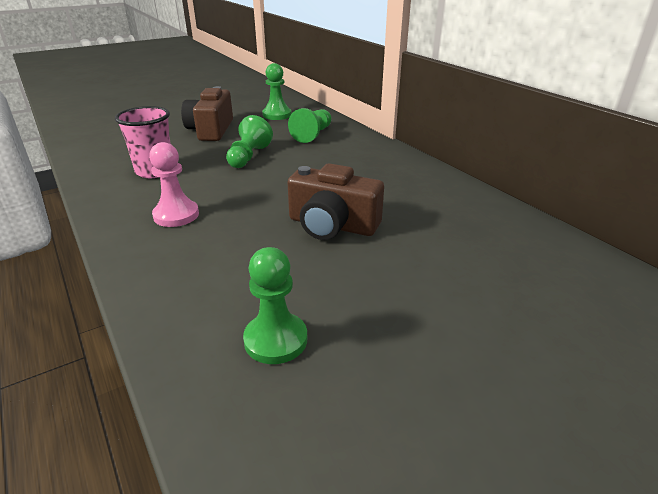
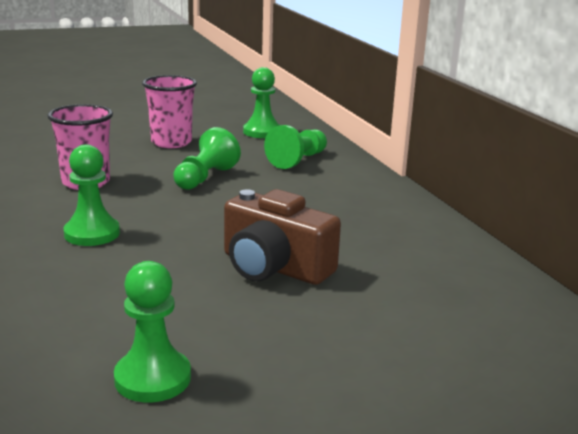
camera: 10 degrees right, 10 degrees down
pink pawn [149,142,199,227] -> green pawn [64,144,120,246]
brown camera [181,86,233,141] -> pink cup [142,75,197,148]

